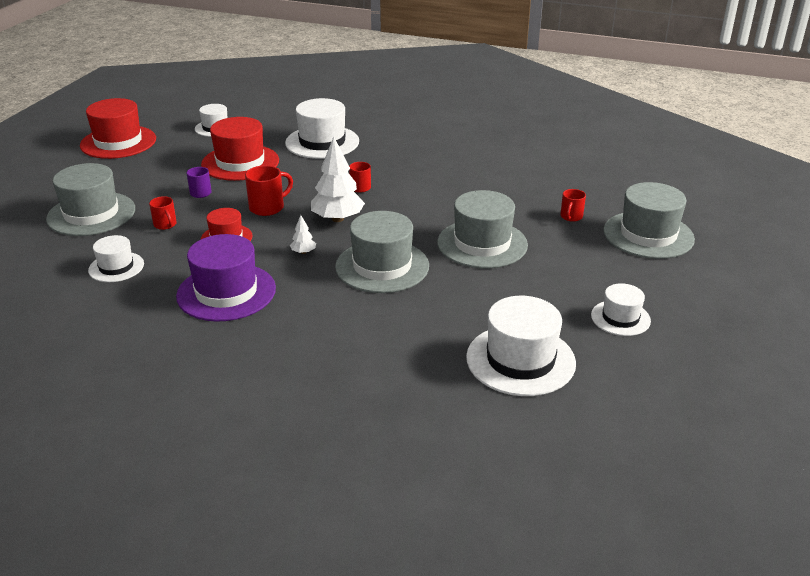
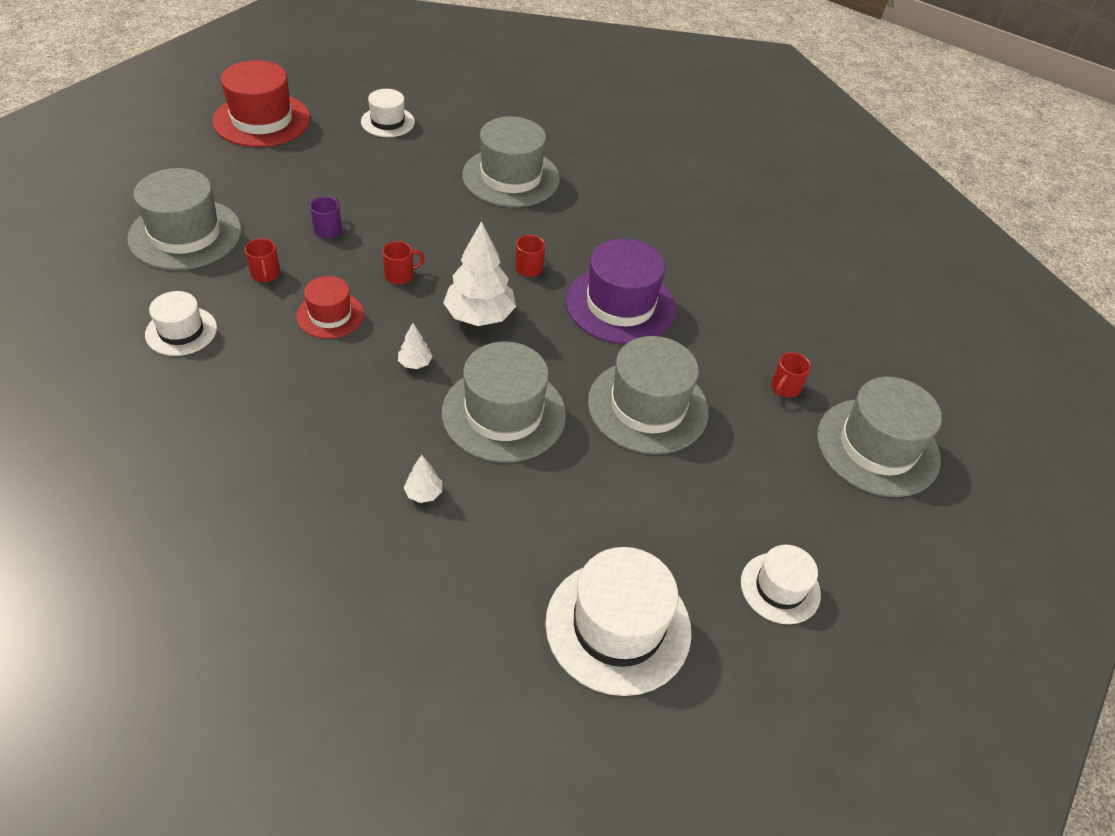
camera: 10 degrees right, 15 degrees up
purple hat [176,234,276,322] -> purple hat moved to [566,239,676,344]
red hat [201,117,279,181] -> none
red mug [245,165,293,216] -> red mug [382,241,425,284], size x0.64
white hat [285,98,359,159] -> grey hat [462,117,560,207]
none -> white tree [404,455,442,503]

